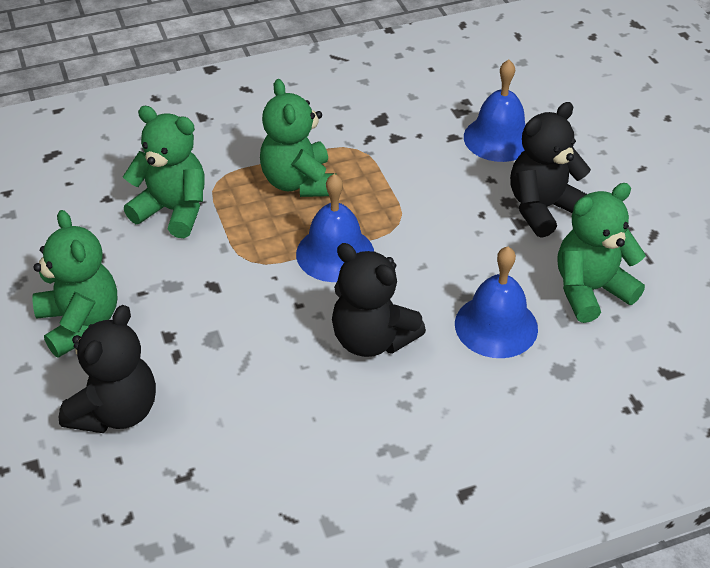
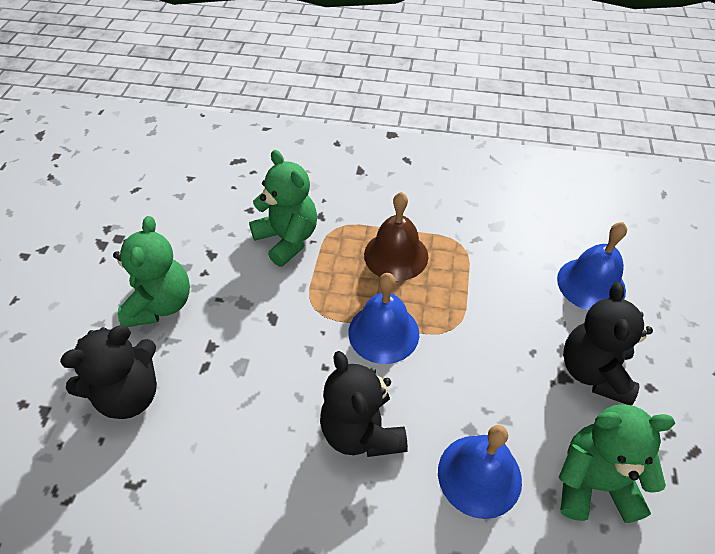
camera: 30 degrees right, 5 degrees up
green teddy bear [260,79,336,197] -> brown bell [364,192,428,281]
black teddy bear [510,102,591,238] -> black teddy bear turned 75 degrees counterclockwise [563,282,653,405]

